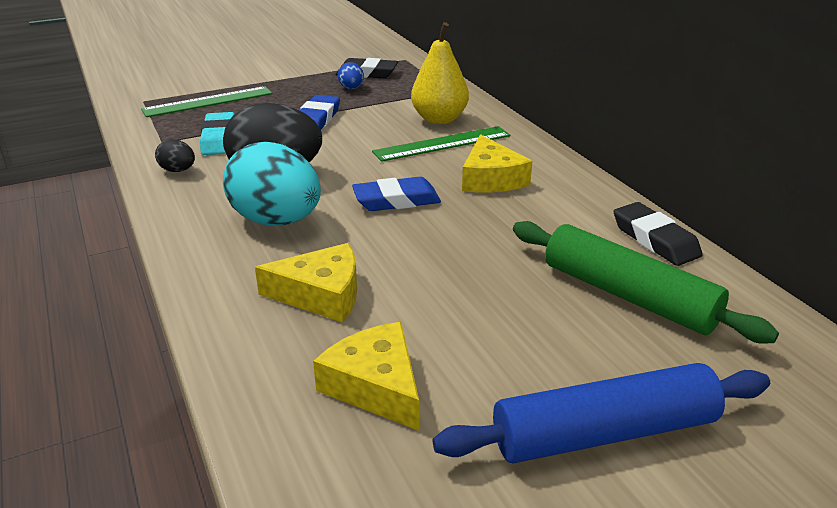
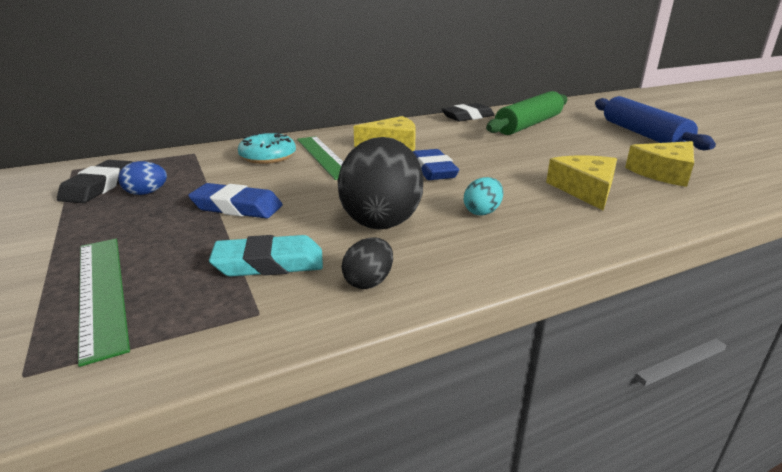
camera: 90 degrees left, 5 degrees down
turquoise egg [223,142,321,225] -> turquoise egg [464,177,503,216], size x0.45
yellow pear [411,22,469,124] -> turquoise donut [238,132,296,164]

